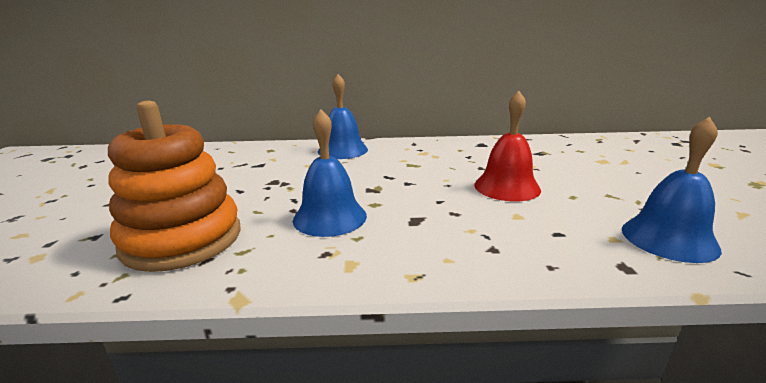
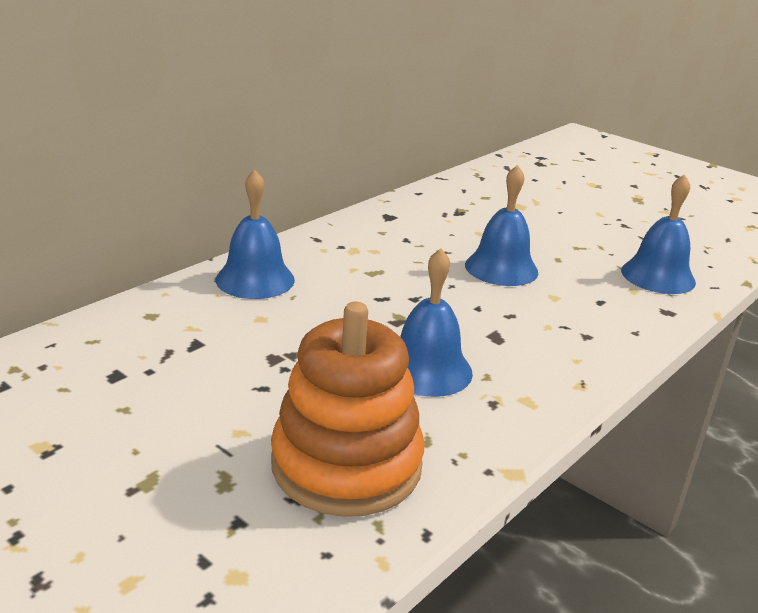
camera: 50 degrees left, 5 degrees up
red bell [474,91,541,202] -> blue bell [465,165,538,286]

